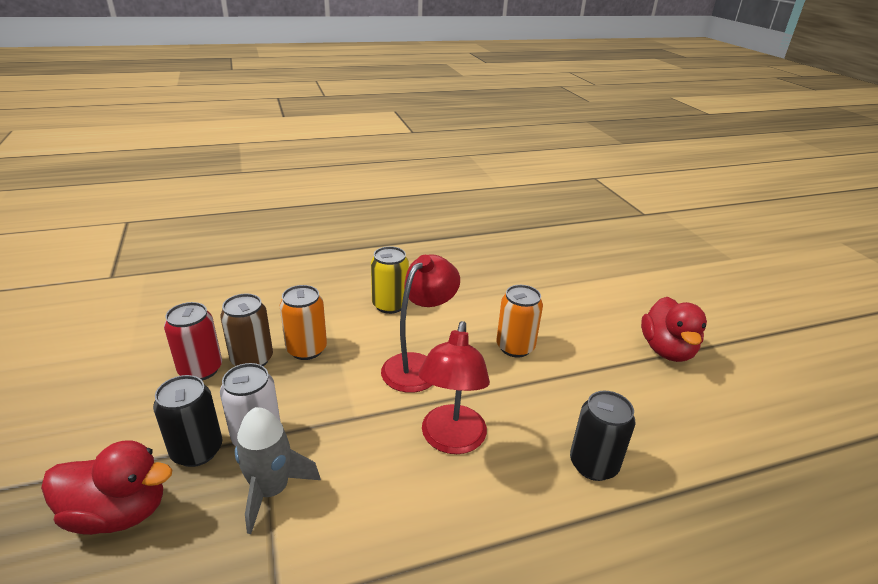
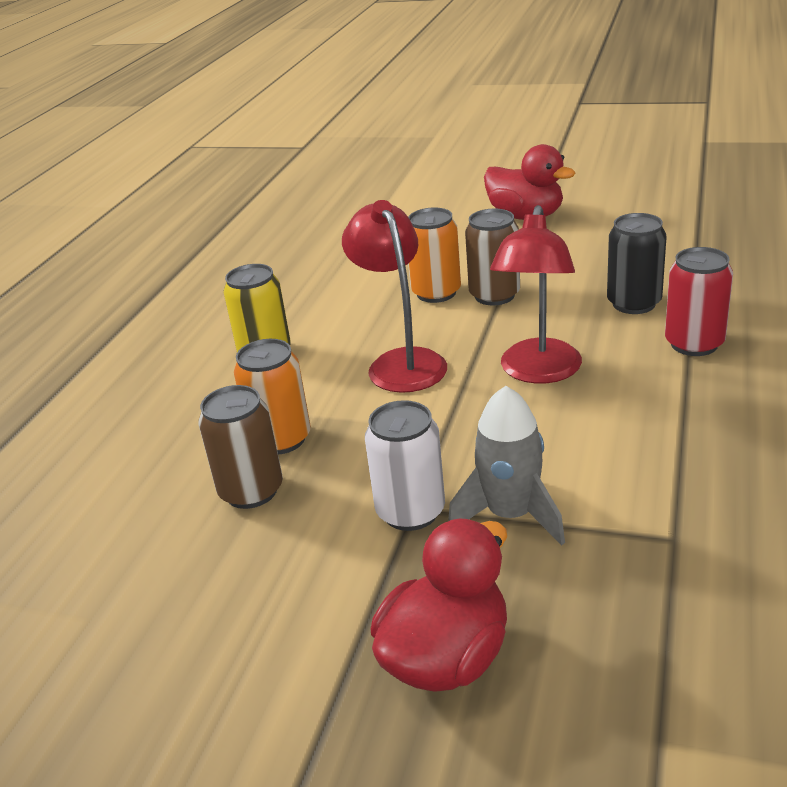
camera: 50 degrees left, 0 degrees up
black can [153,375,222,467] -> none
red can [164,302,222,381] -> red can moved to [665,247,733,356]
red lamp [418,321,490,454] -> red lamp turned 60 degrees clockwise [490,205,582,384]
none -> brown can [465,209,520,305]

